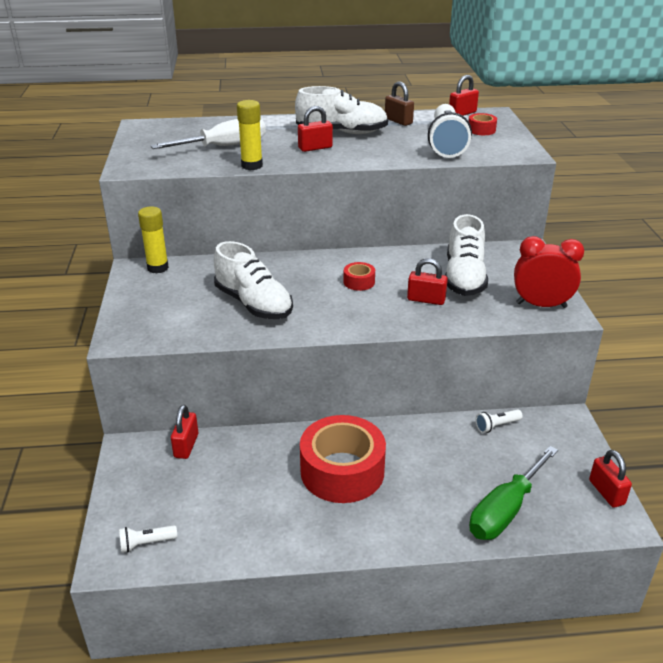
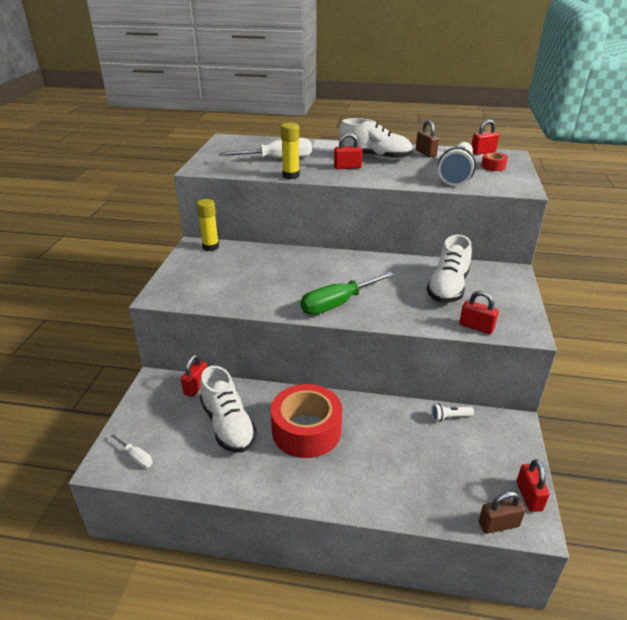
camera: 15 degrees right, 0 degrees up
white flashlight [119,525,177,553] -> white screwdriver [111,434,152,468]
white shoe [214,241,293,319] -> white shoe moved to [200,366,257,453]
red tape [343,262,375,291] -> none
red padlock [407,258,448,305] -> red padlock moved to [459,291,499,334]
green screwdriver [469,446,558,540] -> green screwdriver moved to [300,272,394,315]
red clock [514,236,584,308] -> none
none -> brown padlock [479,491,526,534]

